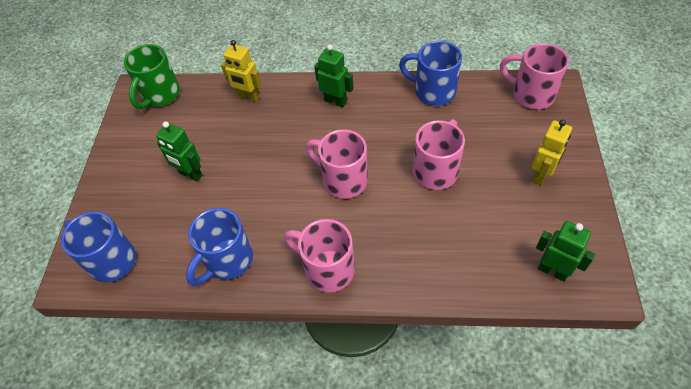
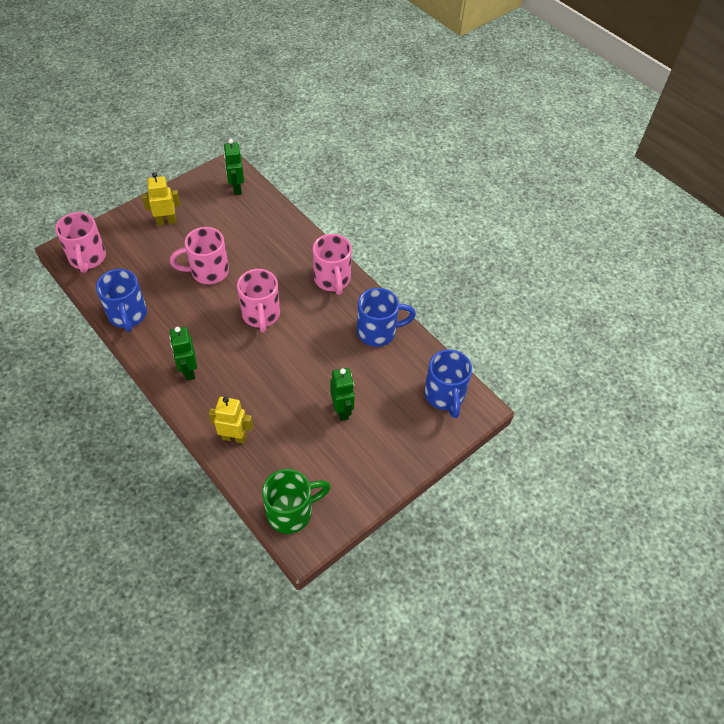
camera: 140 degrees left, 0 degrees up
yellow robot [221,40,262,102] -> yellow robot turned 60 degrees counterclockwise [209,397,253,444]

